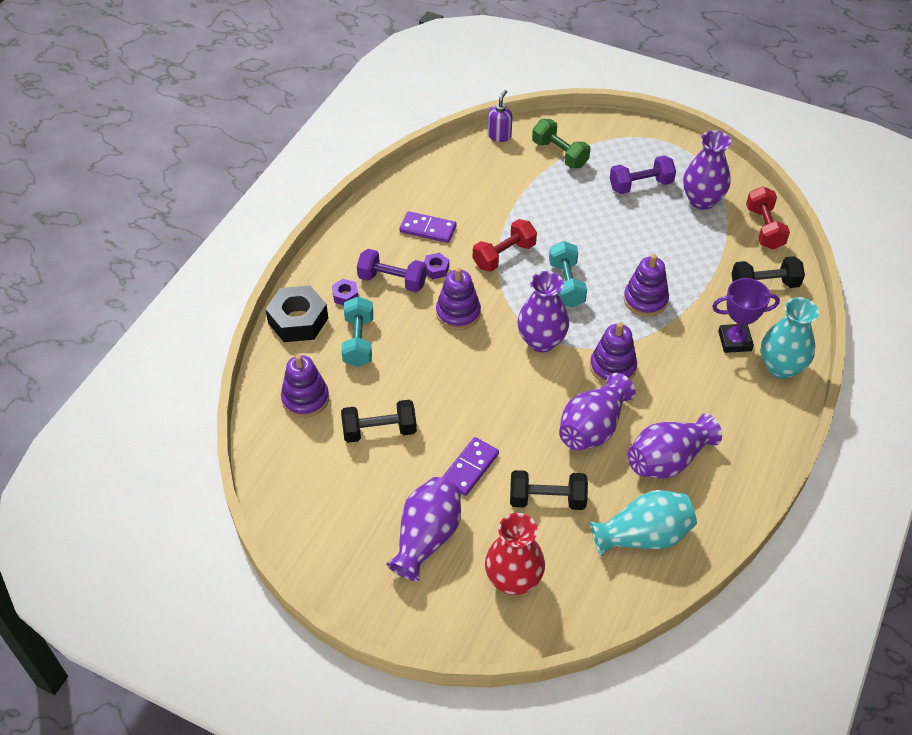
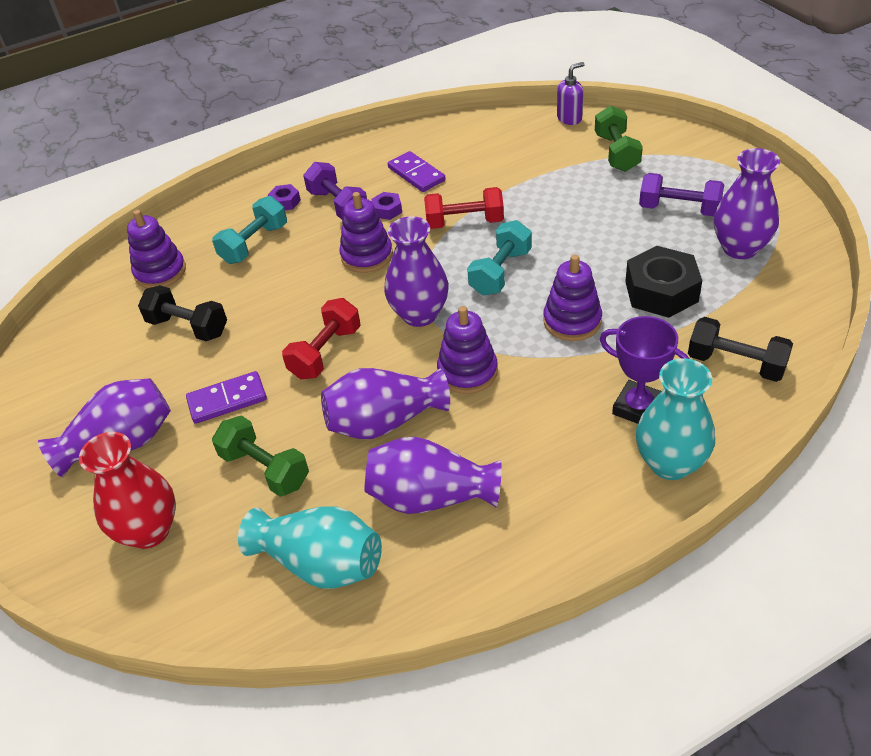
camera: 40 degrees right, 5 degrees down
black nut [265,285,328,342] -> black nut moved to [625,246,702,318]
black dumbbell [510,470,588,510] -> green dumbbell [212,416,309,497]
red dumbbell [746,186,790,249] -> red dumbbell moved to [282,298,361,379]

